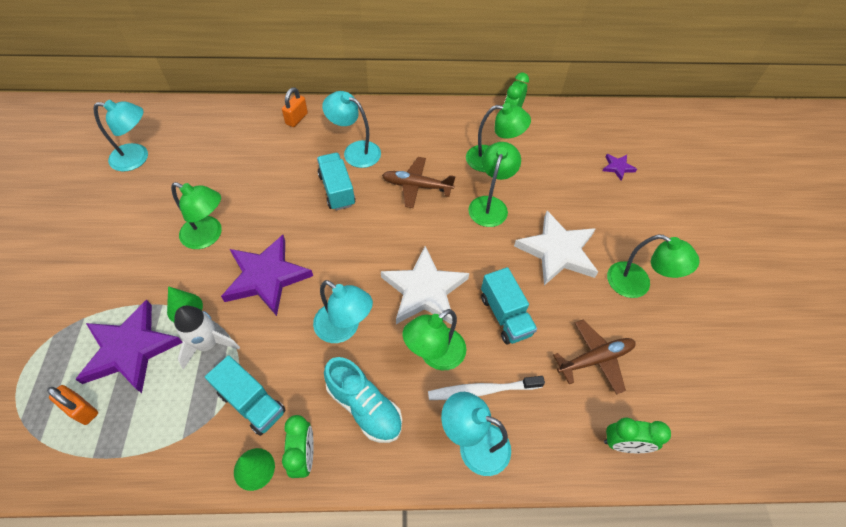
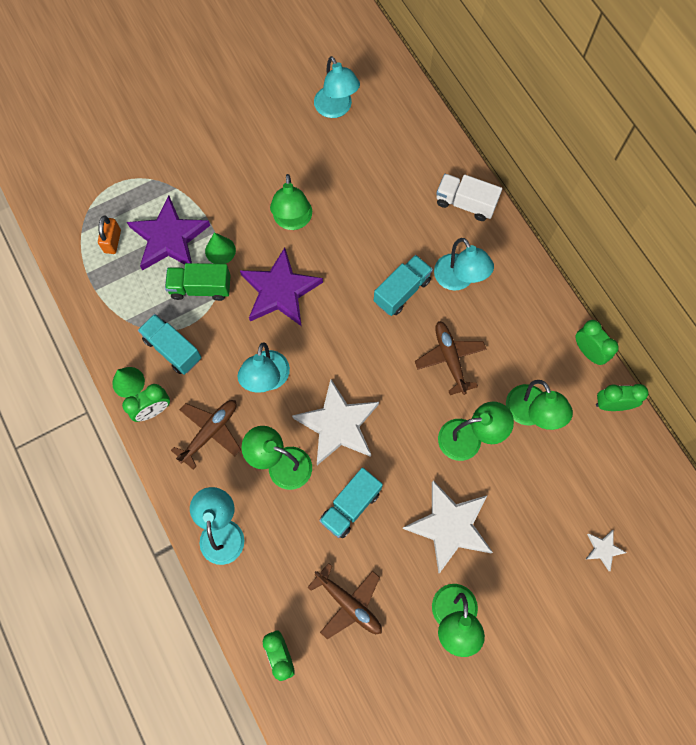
camera: 65 degrees right, 15 degrees up
white rocket [174,306,240,369] -> green truck [165,263,231,301]
turquoise truck [205,355,286,436] -> turquoise truck turned 120 degrees clockwise [138,314,201,375]
orange padlock [282,87,308,127] -> white truck [436,174,502,221]
turquoise lamp [322,91,381,168] -> turquoise lamp turned 150 degrees clockwise [434,238,494,291]
turquoise shoe [324,357,402,443] -> brown plane [171,400,241,470]
white toothbrush [428,376,545,400] -> none
purple star [603,154,637,180] -> white star [586,530,627,571]
none -> green clock [575,320,619,365]

